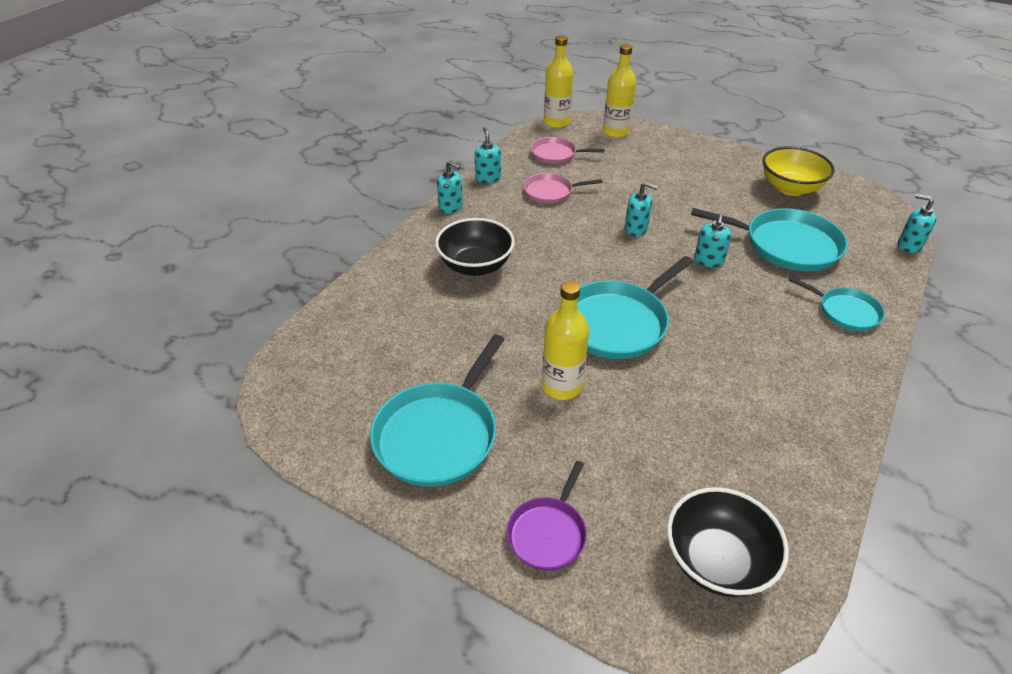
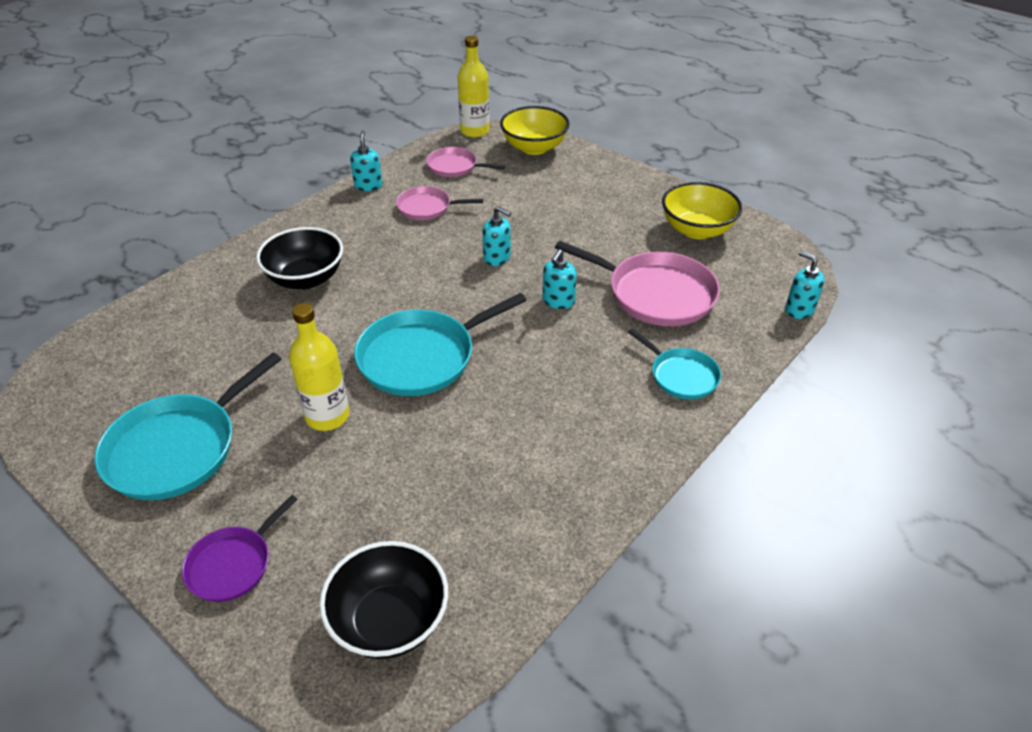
camera: 10 degrees right, 0 degrees up
turquoise soap dispenser [437,161,463,214] -> none
yellow bottle [603,44,636,138] -> yellow bowl [500,106,570,155]
turquoise pan [691,208,848,272] -> pink pan [555,241,720,326]

